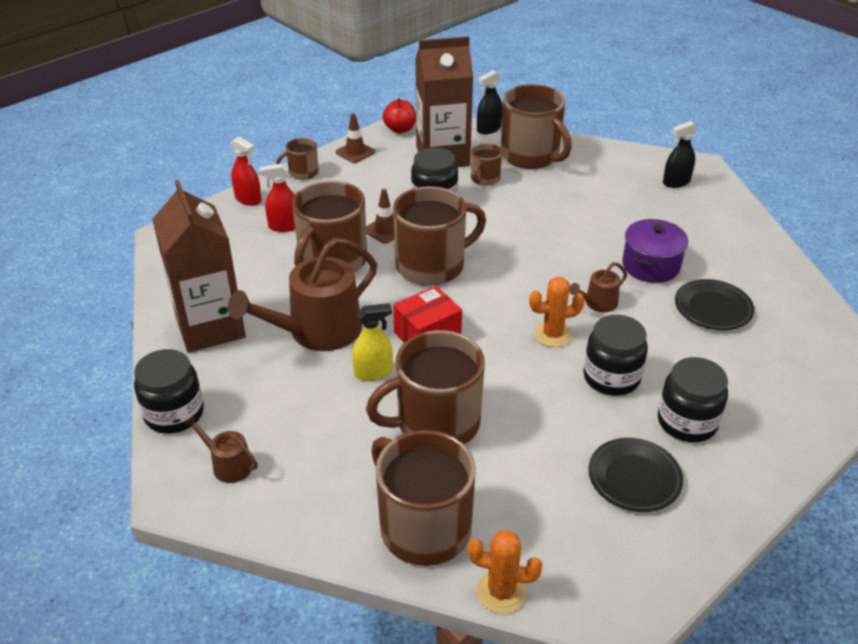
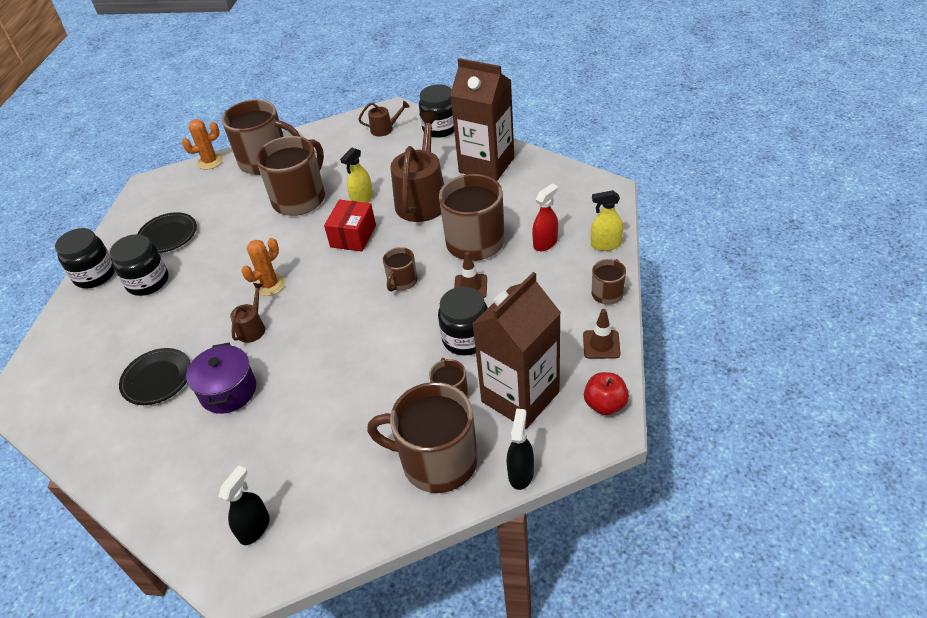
camera: 145 degrees right, 5 degrees up
red spray bottle [231,137,261,206] -> yellow spray bottle [591,190,623,251]
brown mug [393,186,486,286] -> brown mug [383,247,418,292], size x0.49
black jar [583,315,648,396] -> black jar moved to [55,228,115,288]

